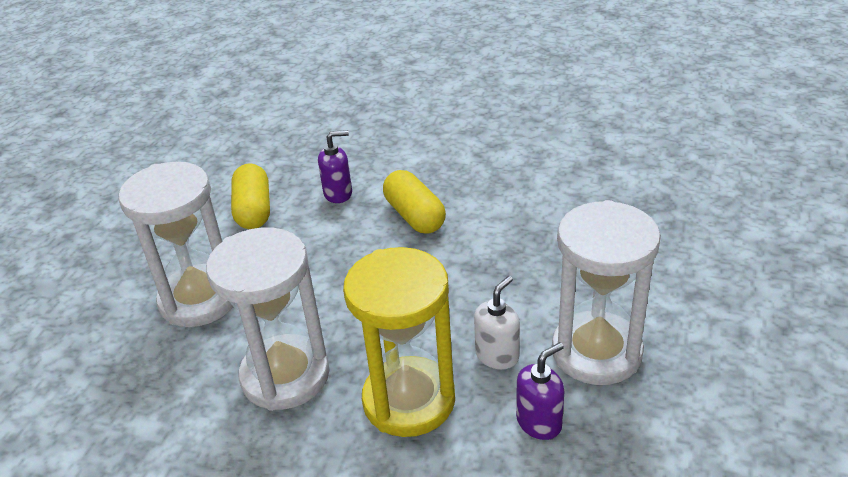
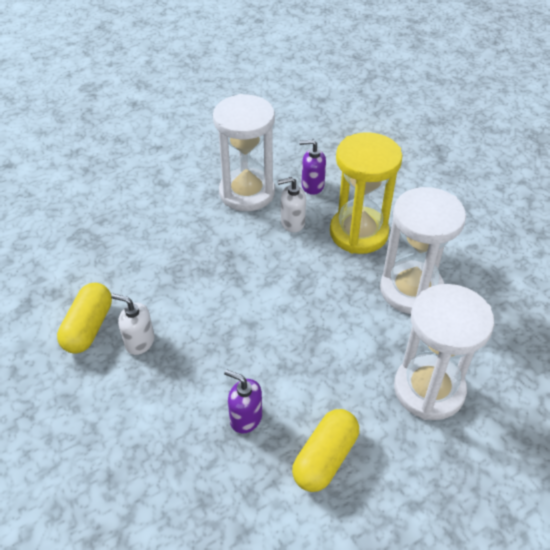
camera: 140 degrees left, 10 degrees up
yellow capsule [383,170,446,234] -> yellow capsule moved to [57,283,112,354]
none -> white soap dispenser [111,294,154,355]

